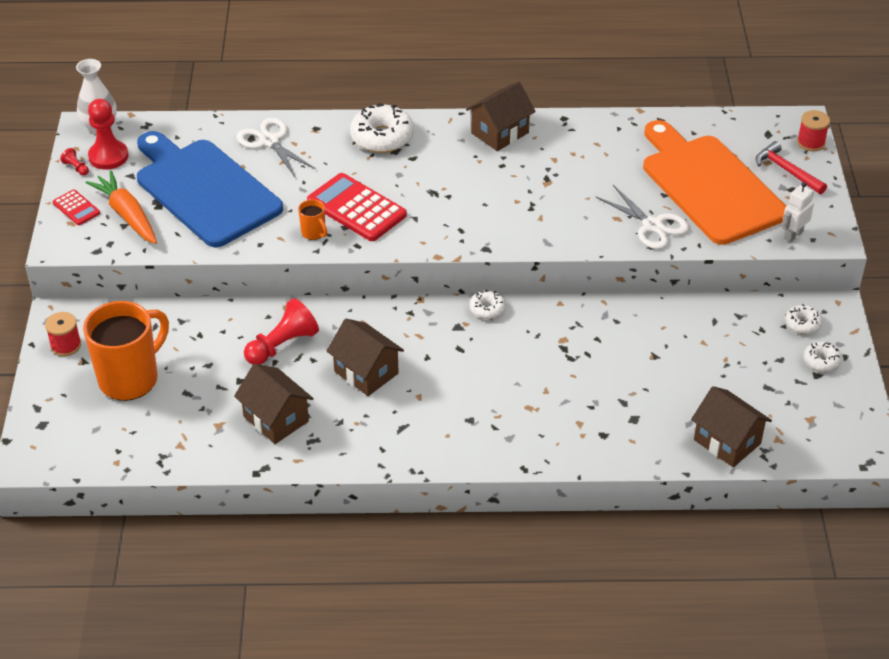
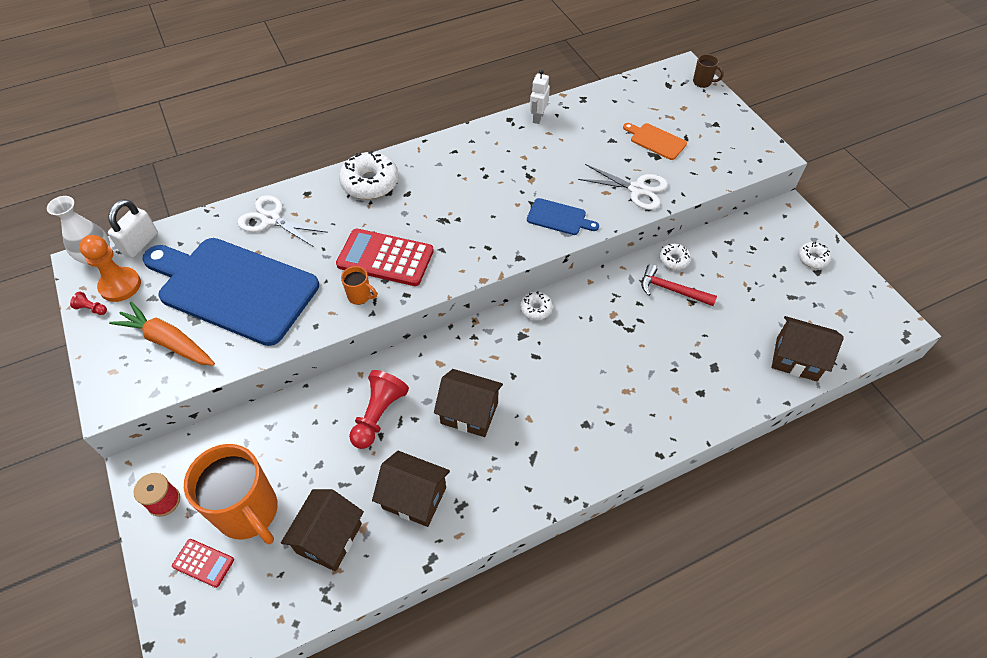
camera: 25 degrees left, 10 degrees up
red calculator [53,190,100,225] -> red calculator moved to [172,539,234,588]
orange mug [83,301,169,401] -> orange mug turned 120 degrees clockwise [184,444,278,544]
red pawn [88,99,129,170] -> orange pawn [79,235,141,302]
brown house [466,81,536,151] -> brown house moved to [281,489,364,571]
orange cutting board [643,120,786,245] -> orange cutting board [623,123,687,160], size x0.41
red hammer [756,141,827,194] -> red hammer moved to [641,264,717,306]
white robot [782,182,814,243] -> white robot moved to [530,70,550,124]
white donut [785,304,823,334] -> white donut moved to [659,243,691,270]
red spool [797,110,830,151] -> brown mug [693,54,724,88]
none -> white padlock [108,199,158,258]
none -> blue cutting board [527,198,599,235]

